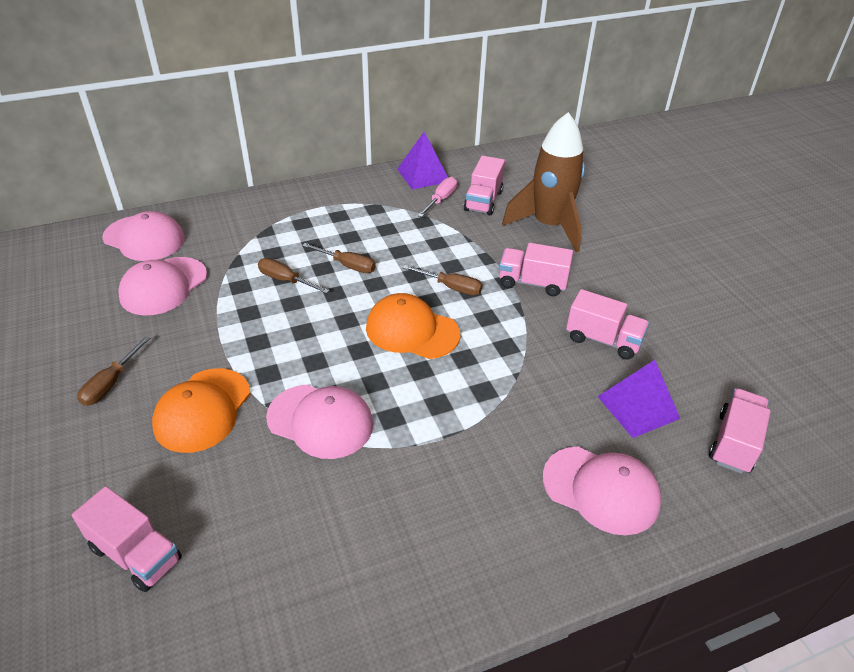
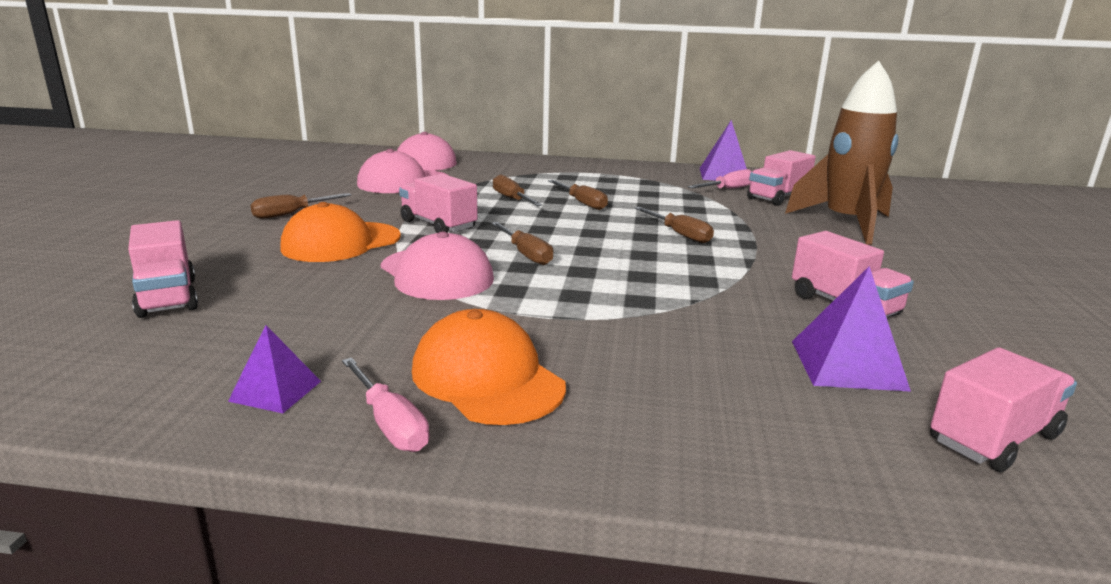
camera: 30 degrees right, 20 degrees down
orange cap [366,293,460,359] -> orange cap moved to [412,309,566,425]
pink truck [499,243,573,296] -> pink truck moved to [399,174,478,233]
pink cap [543,447,662,536] -> none
none -> purple pyramid [228,325,321,413]
none -> pink screwdriver [342,358,430,452]
none -> brown screwdriver [491,222,553,265]

